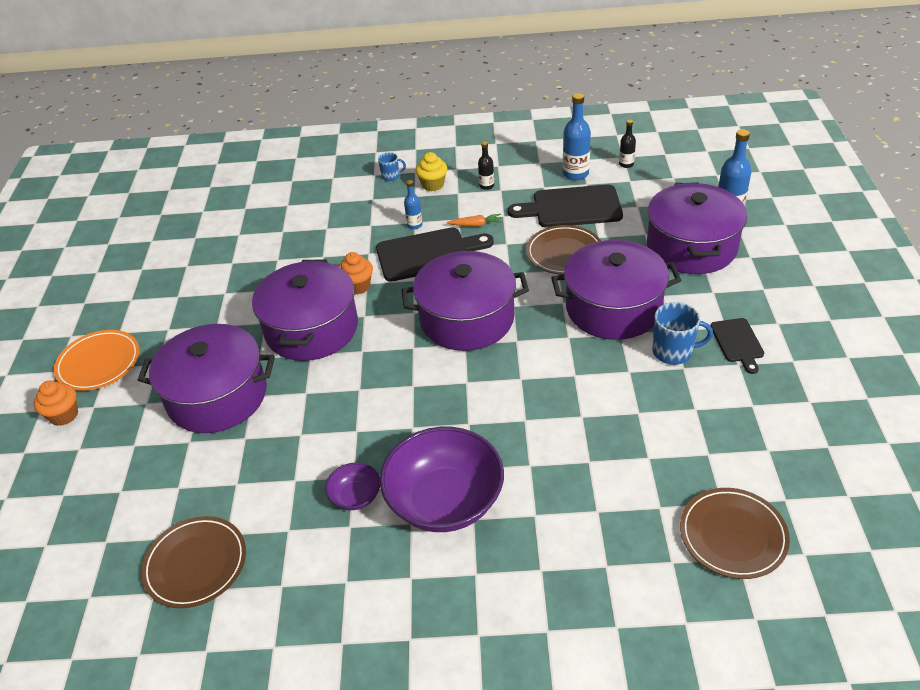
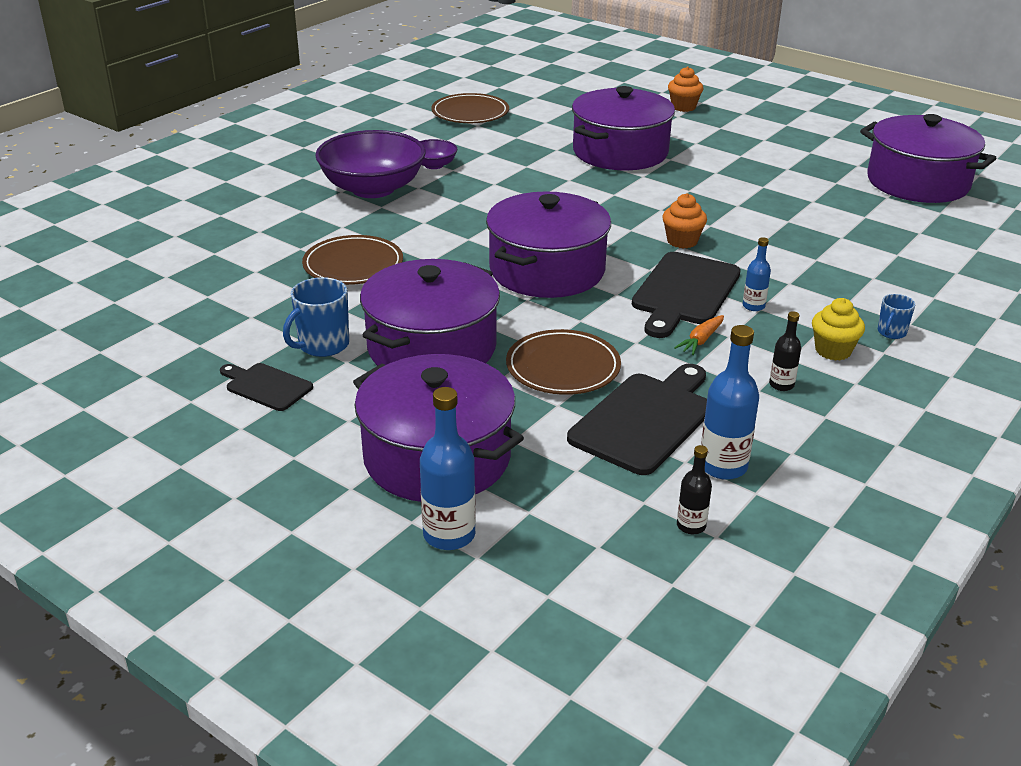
camera: 125 degrees right, 10 degrees down
orange plate [54,330,139,391] -> none
purple pot [252,259,358,361] -> purple pot moved to [860,114,996,203]
brown plate [680,488,790,579] -> brown plate moved to [302,235,403,285]

